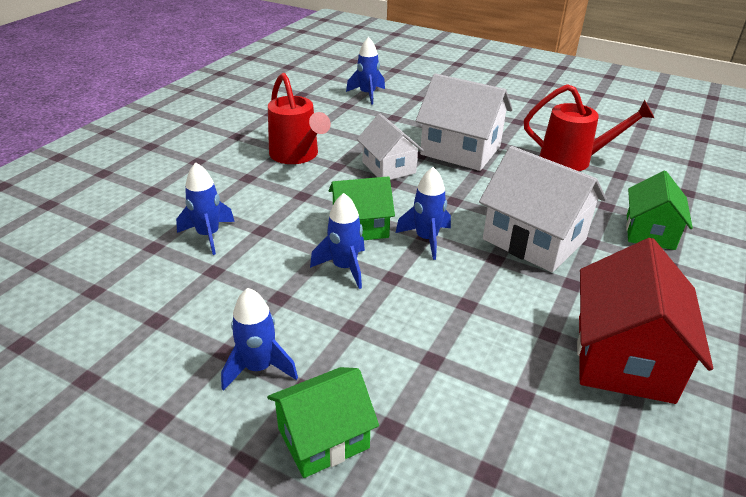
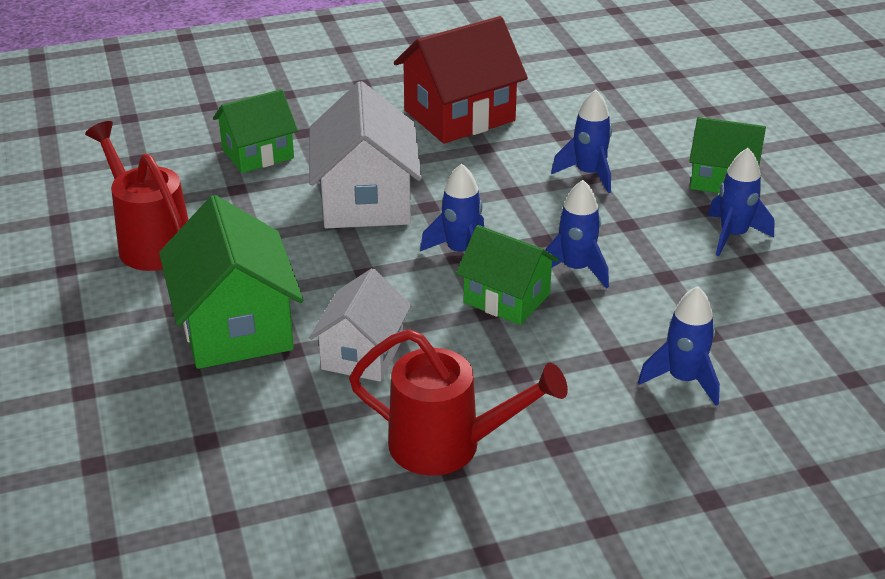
camera: 135 degrees left, 0 degrees up
red watering can [268,73,331,164] -> red watering can turned 90 degrees clockwise [349,329,568,476]
blue rocket [346,37,385,105] -> blue rocket moved to [551,89,612,193]
white house [416,73,513,171] -> green house [159,195,304,369]

